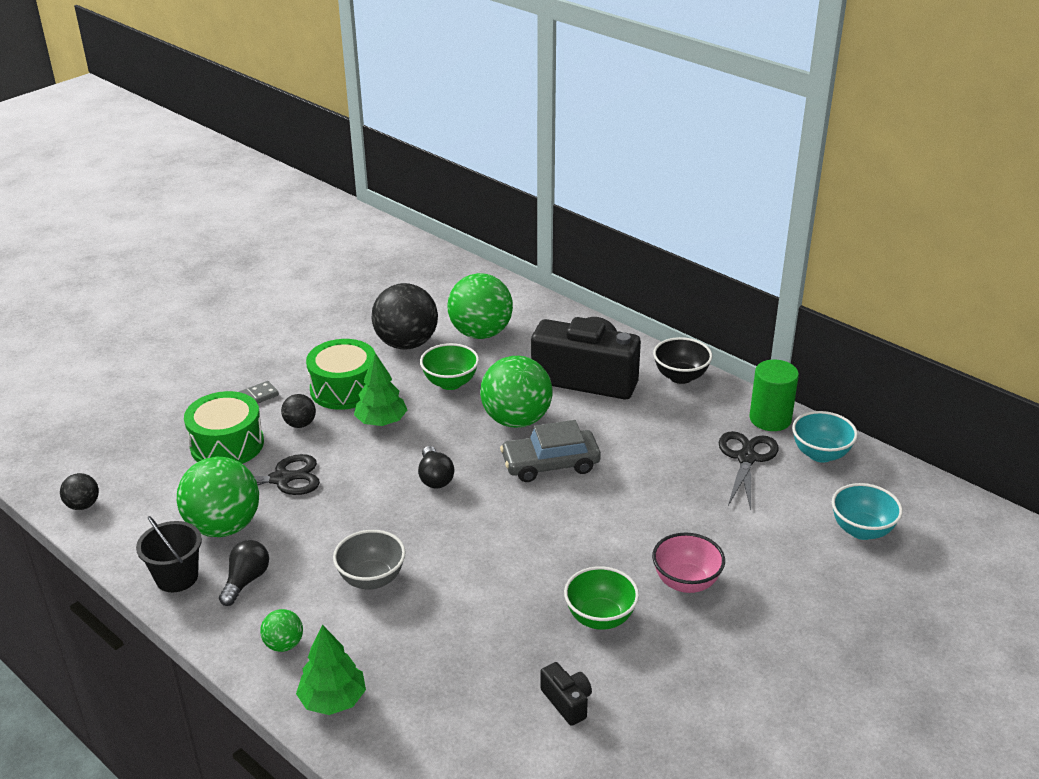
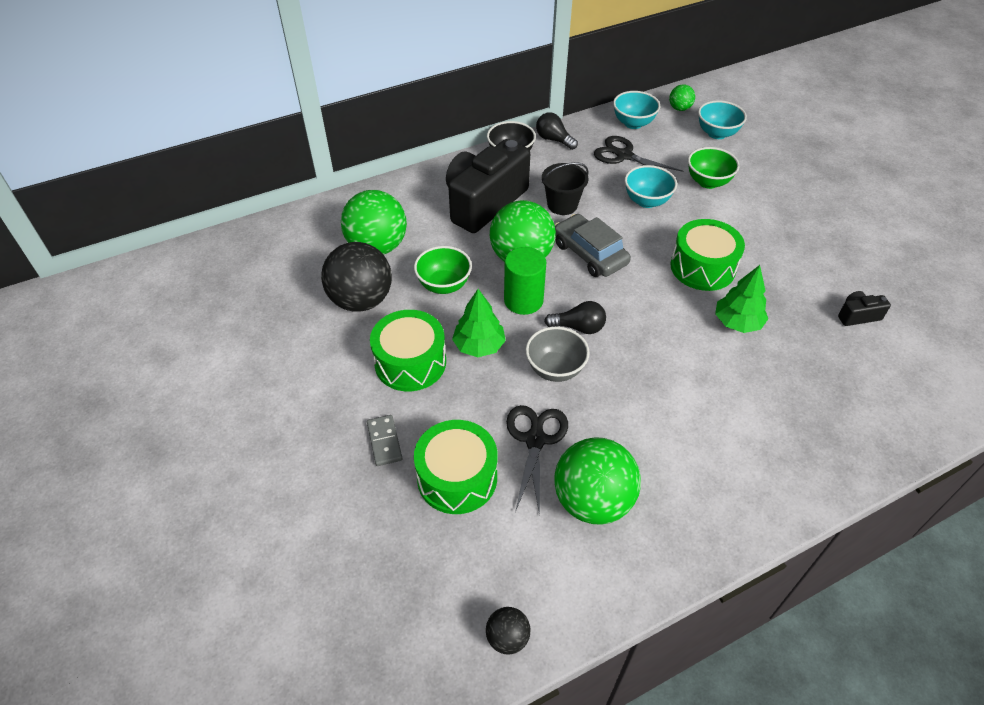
camera: 70 degrees left, 15 degrees up
black bucket [136,516,202,592] -> black bucket moved to [542,162,589,215]
black light bulb [219,540,269,606] -> black light bulb moved to [536,112,578,150]
green ball [260,609,303,652] -> green ball moved to [669,84,695,111]
black ball [281,394,316,428] -> none
green tree [296,625,366,715] -> green tree moved to [715,265,768,333]
grey bowl [333,530,406,589] -> grey bowl moved to [526,327,590,382]
grey car [500,420,601,482] -> grey car turned 135 degrees clockwise [555,214,631,277]
green bowl [564,566,639,630] -> green bowl moved to [688,147,740,189]
pink bowl [652,533,725,593] -> none
green cylinder [749,360,799,431] -> green cylinder moved to [504,247,546,315]
none -> turquoise bowl [625,165,677,208]
none -> green drum [670,219,745,291]

